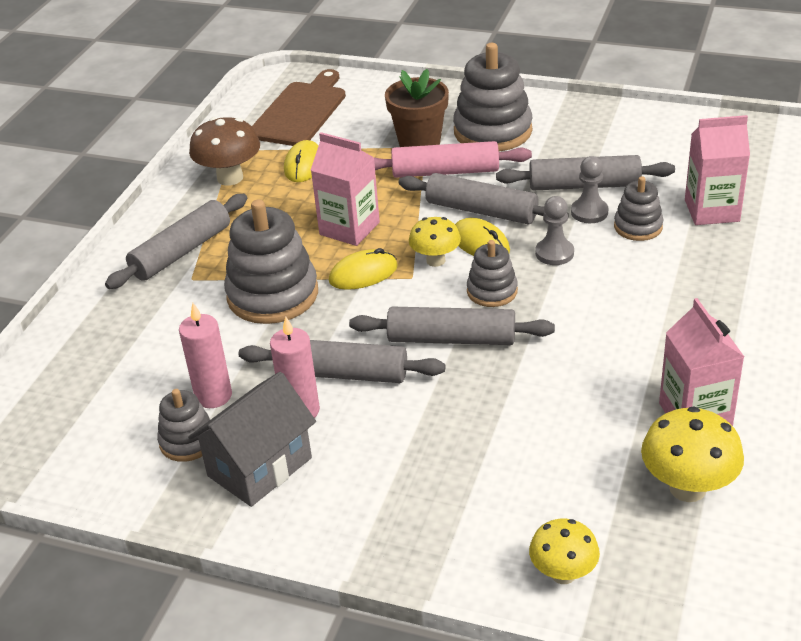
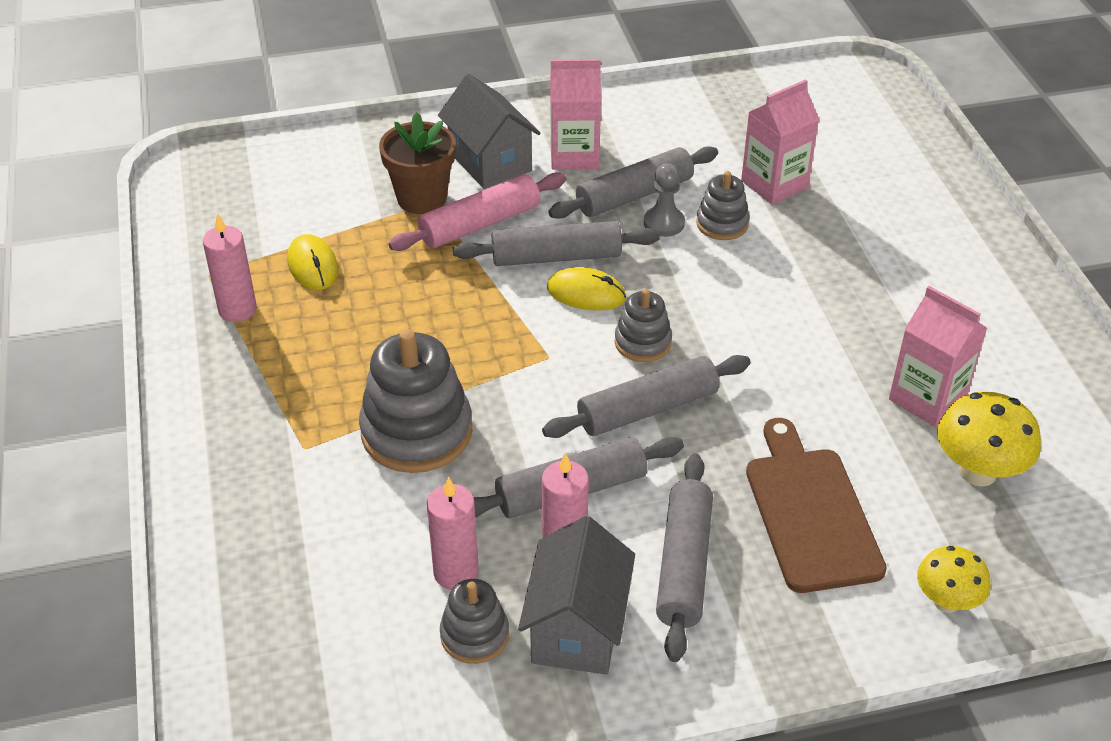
camera: 35 degrees left, 5 degrees up
grey rolling pin [105,194,247,289] -> grey rolling pin moved to [656,454,713,662]
brown mushroom [189,117,260,186] -> pink candle [203,213,257,322]
brown cutting board [252,69,346,146] -> brown cutting board moved to [746,418,887,593]
pink carton [311,132,380,246] -> pink carton moved to [550,59,601,170]
yellow mouse [329,248,398,290] -> none
yellow mushroom [409,217,461,267] -> none
grey stacking toy [453,43,532,152] -> grey house [438,74,541,189]
grey pawn [535,196,574,265] -> none

